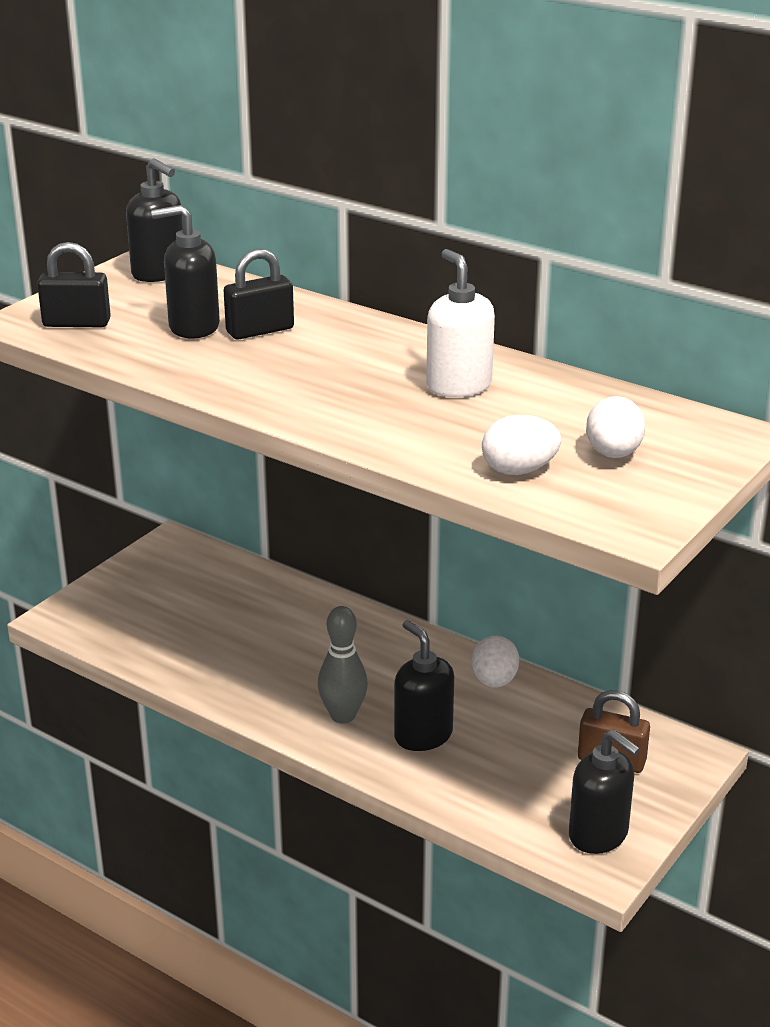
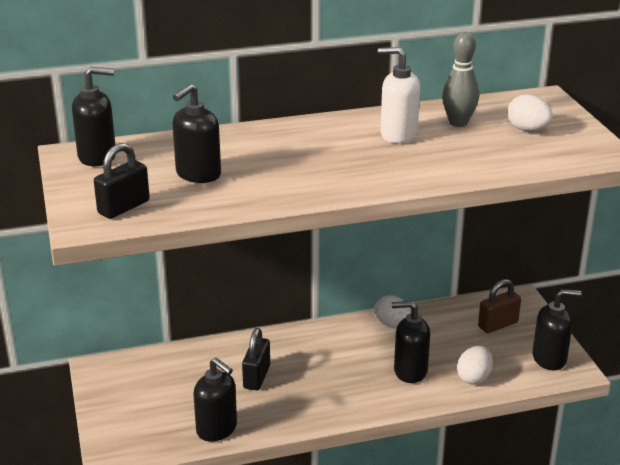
camera: 50 degrees left, 0 degrees up
black padlock [224,249,294,340] -> black padlock moved to [242,328,270,390]
grey bowling pin [318,606,368,724] -> grey bowling pin moved to [442,32,479,127]
white egg [482,415,561,475] -> white egg moved to [457,346,493,385]
none -> black soap dispenser [193,358,237,442]

